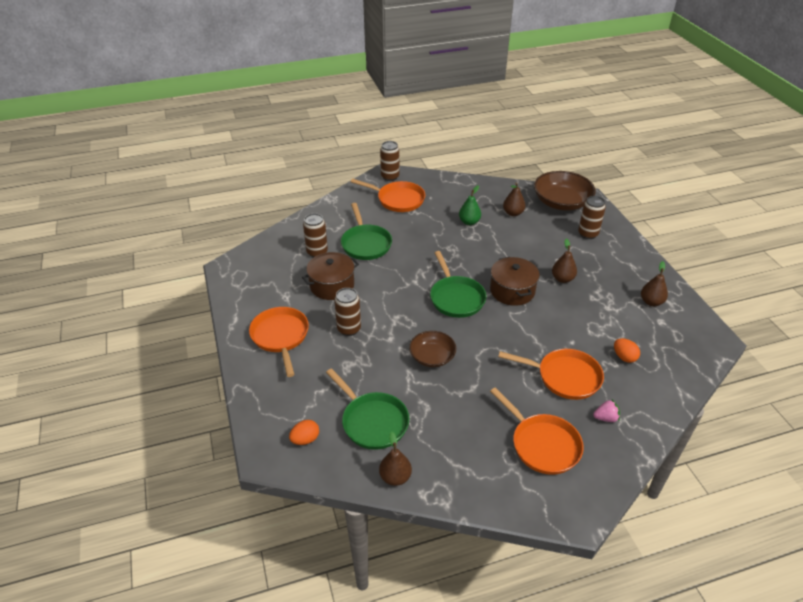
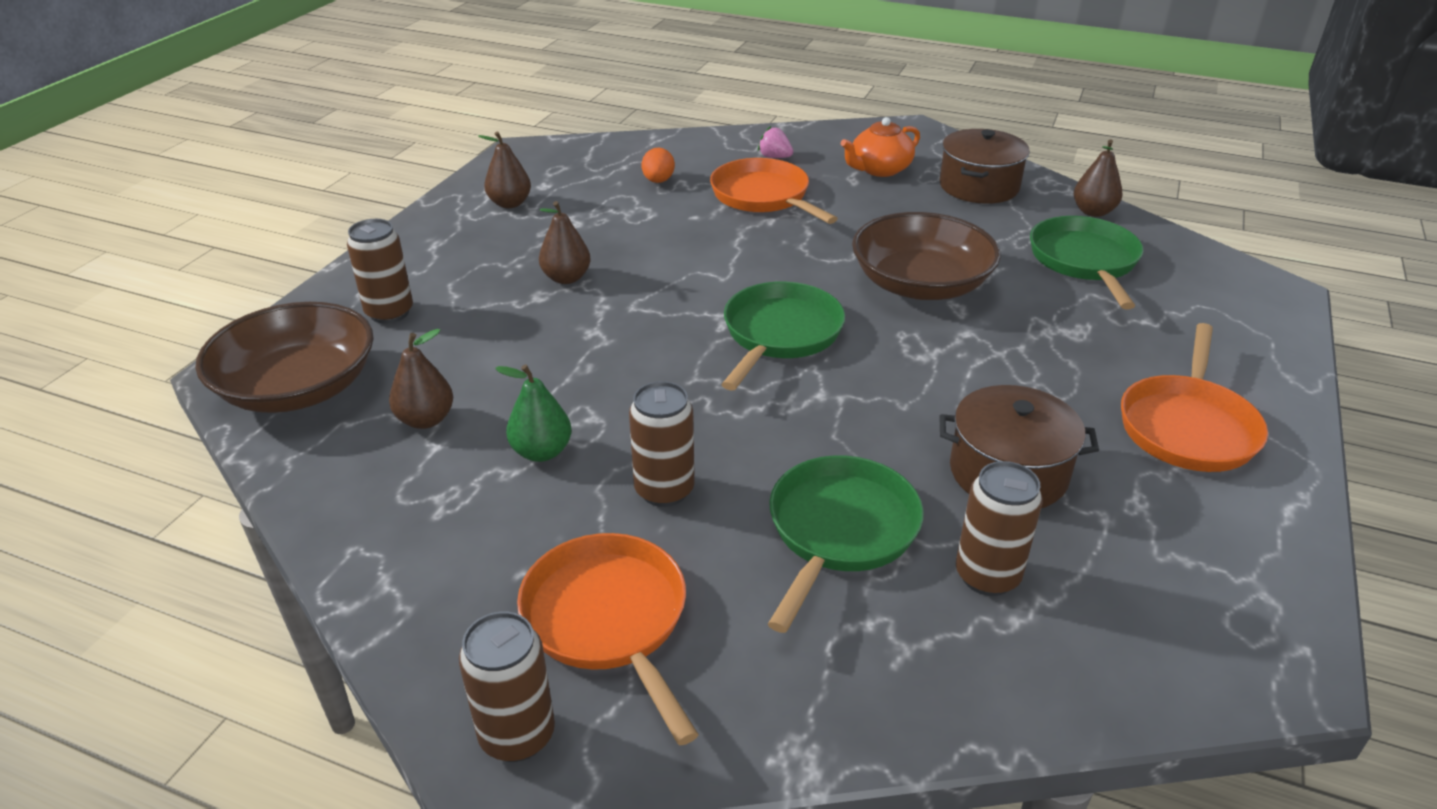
camera: 140 degrees left, 5 degrees down
orange egg [289,420,319,445] -> none
brown can [334,288,361,336] -> brown can moved to [629,381,695,507]
brown bowl [409,331,456,367] -> brown bowl [852,212,1001,300], size x1.65
brown pot [490,257,540,306] -> brown pot moved to [940,129,1030,204]
orange pan [490,387,584,475] -> orange teapot [840,117,920,177]

